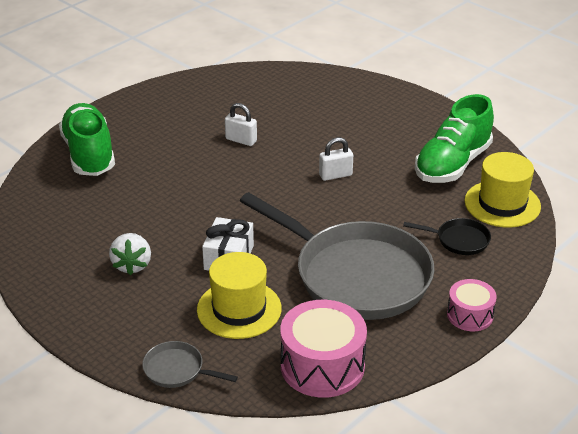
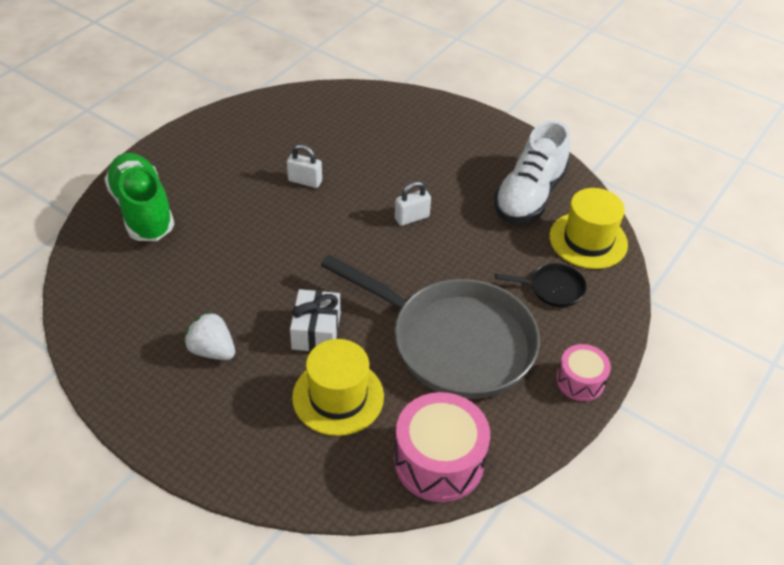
camera: 10 degrees left, 10 degrees up
white strawberry [109,233,151,275] -> white strawberry turned 135 degrees clockwise [184,311,235,360]
grey pan [142,341,238,388] -> none
green shoe [415,94,494,183] -> white shoe [494,120,570,223]

